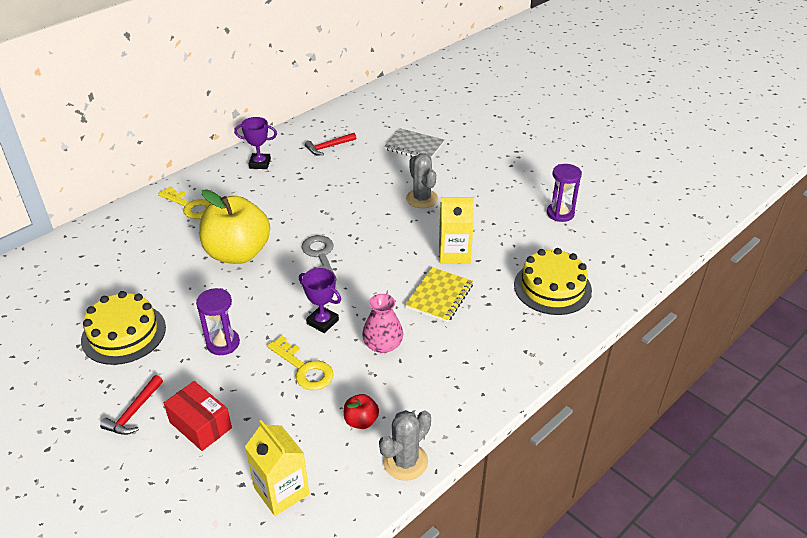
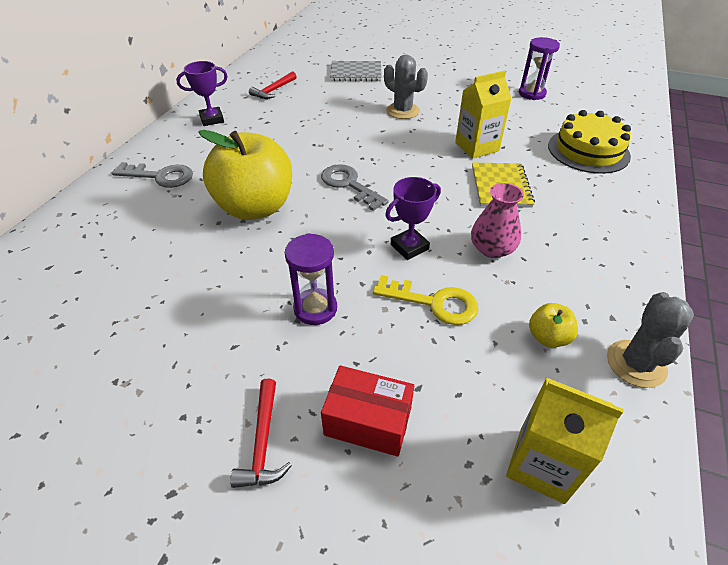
camera: 25 degrees left, 5 degrees up
yellow cake [81,291,166,365] -> none
yellow key [158,186,211,219] -> grey key [112,162,193,188]
purple trophy [299,268,341,333] -> purple trophy turned 45 degrees counterclockwise [385,177,441,260]
red apple [344,394,379,429] -> yellow apple [529,303,578,348]

